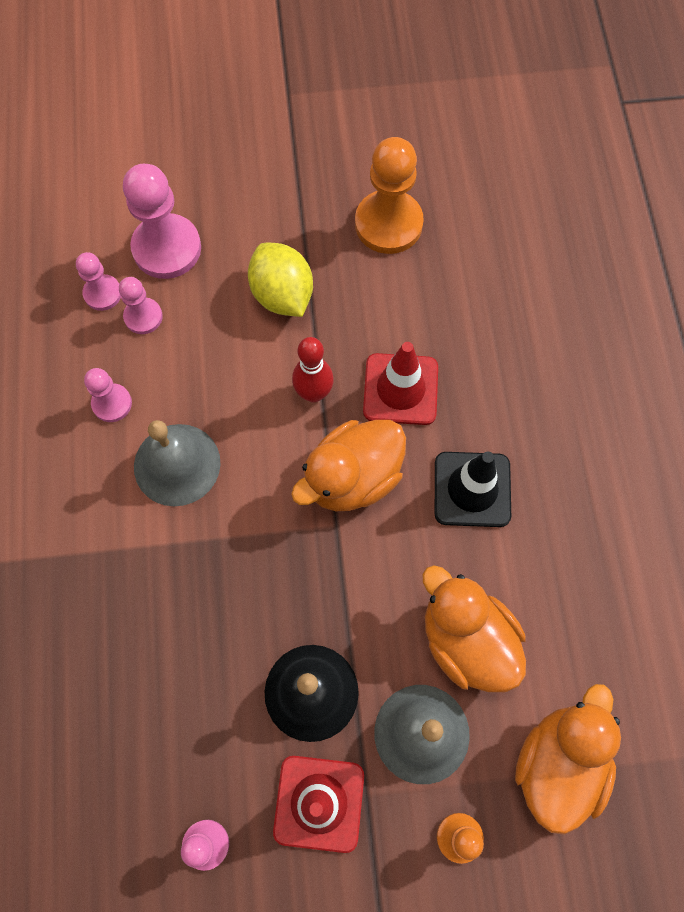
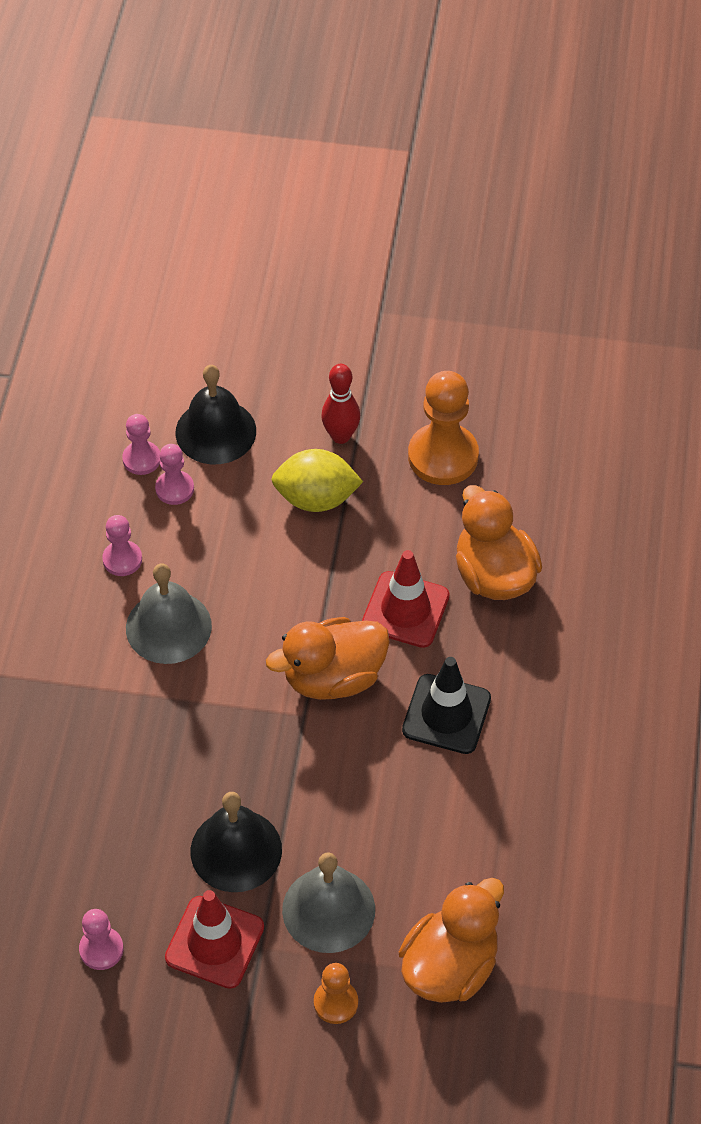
camera: 15 degrees right, 15 degrees down
pink pawn [123,164,201,279] -> black bell [176,365,256,464]
yellow lemon [248,243,313,317] -> yellow lemon turned 75 degrees counterclockwise [271,449,363,512]
red bowling pin [292,337,334,403] -> red bowling pin moved to [321,364,360,444]
orange duck [423,565,526,692] -> orange duck moved to [456,485,542,600]

